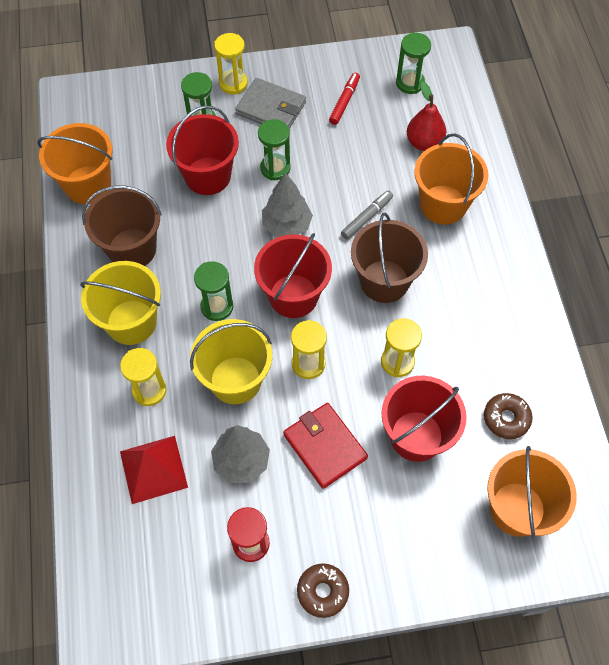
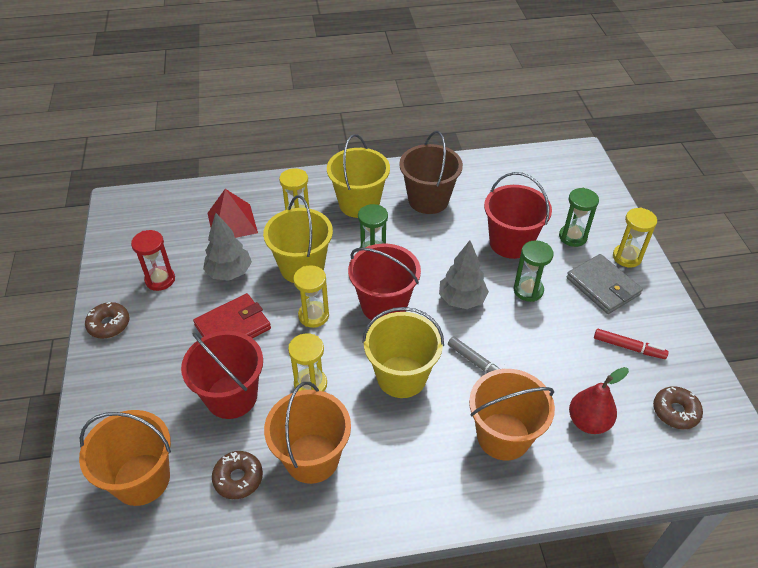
camera: 90 degrees right, 15 degrees down
orange bucket [38,123,112,204] -> orange bucket moved to [264,382,351,484]
grey wallet [235,78,306,129] -> grey wallet turned 60 degrees counterclockwise [567,254,643,314]
brown bucket [351,213,428,303] -> yellow bucket [362,307,444,398]
green hourglass [396,33,431,94] -> brown donut [653,386,703,429]

